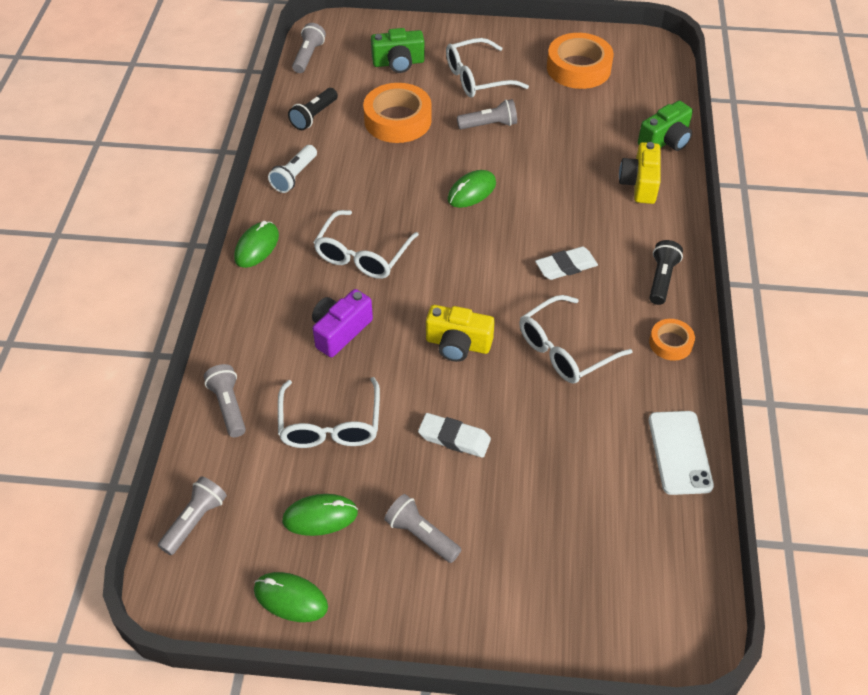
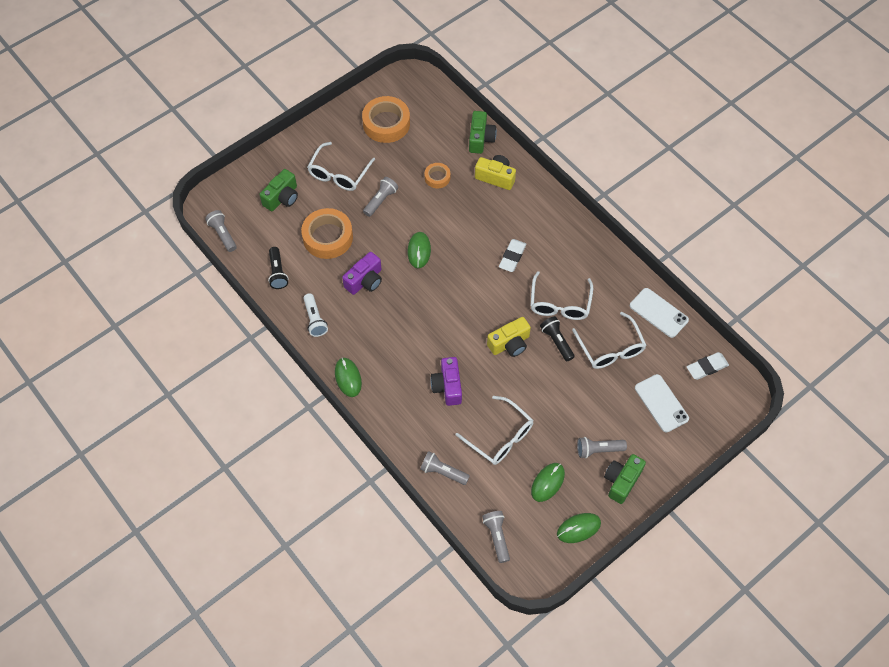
camera: 45 degrees left, 10 degrees up
white glasses [313,210,419,279] -> white glasses moved to [572,312,647,369]
white eraser [418,413,491,458] -> white eraser moved to [687,352,729,380]
yellow camera [619,142,660,204] -> yellow camera turned 150 degrees clockwise [475,155,516,190]
black flashlight [649,240,683,305] -> black flashlight moved to [540,316,575,361]
orange tape [649,319,695,361] -> orange tape moved to [425,163,450,188]
none -> purple camera [342,252,382,295]
none -> green camera [604,454,646,504]
none -> white phone [635,374,689,432]

